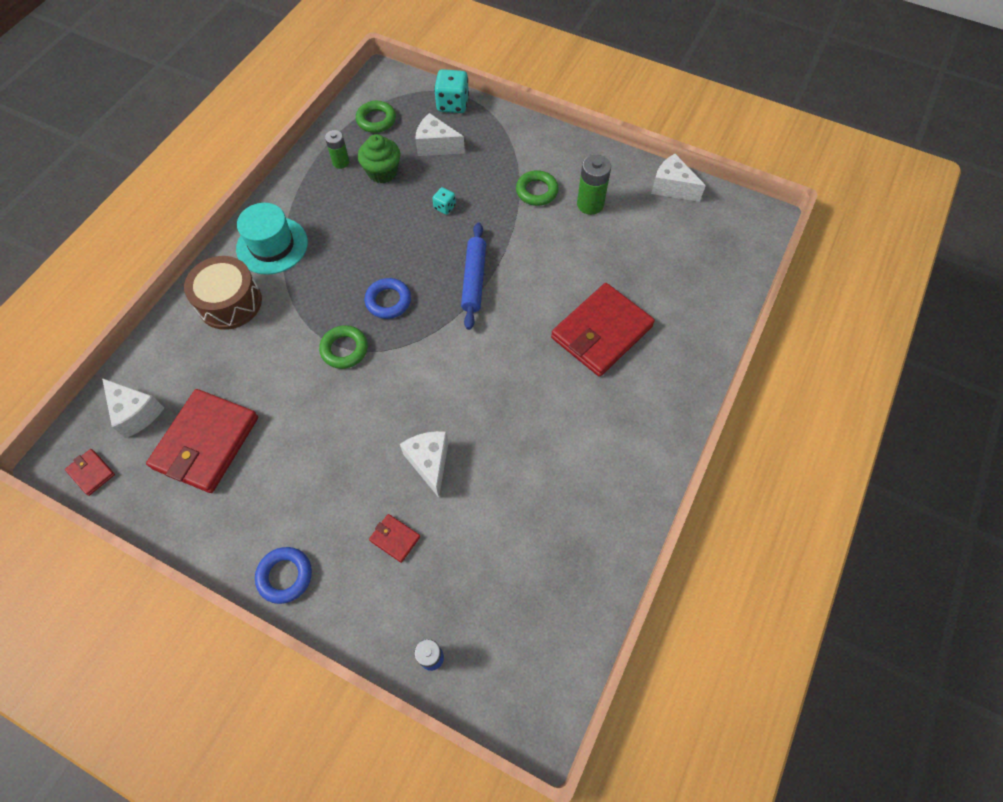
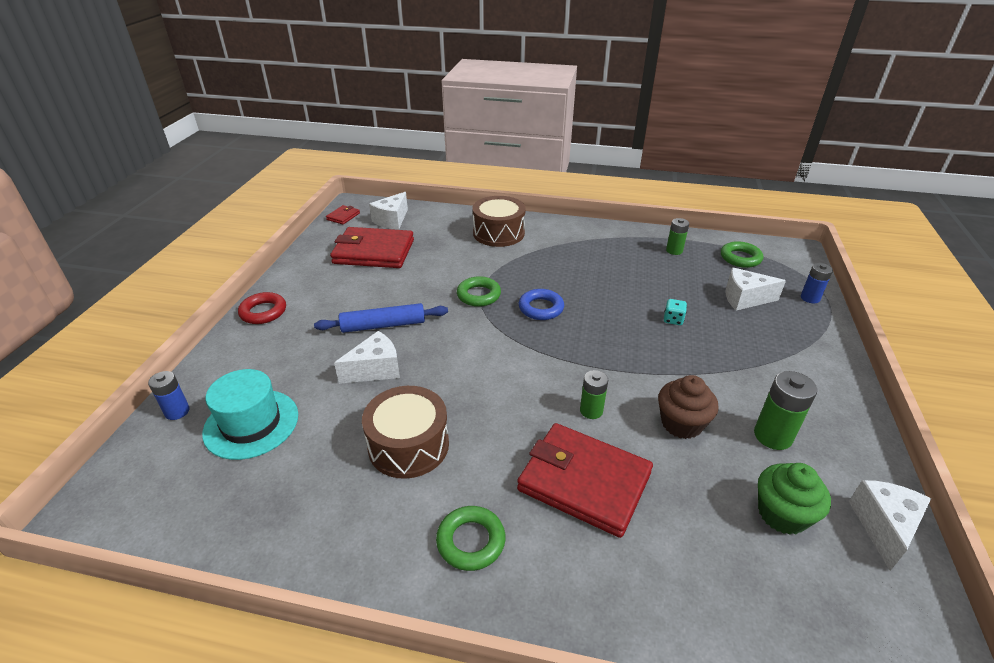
camera: 75 degrees right, 25 degrees down
turquoise hat [236,203,308,275] -> turquoise hat moved to [202,369,298,460]
blue ring [255,547,312,604] -> red ring [238,292,286,324]
green cupcake [358,134,401,183] -> green cupcake moved to [758,463,831,535]
red wallet [369,514,420,563] -> none
white cheese [415,113,465,156] -> white cheese turned 90 degrees counterclockwise [725,267,786,311]
turquoise dice [434,69,469,113] -> blue battery [801,263,833,303]
blue rolling pin [461,223,486,330] -> blue rolling pin moved to [314,303,448,333]
green ring [516,170,559,206] -> green ring moved to [436,506,506,571]
none -> brown drum [362,386,449,479]
none -> green battery [580,370,608,419]
none -> brown cupcake [658,375,719,439]

